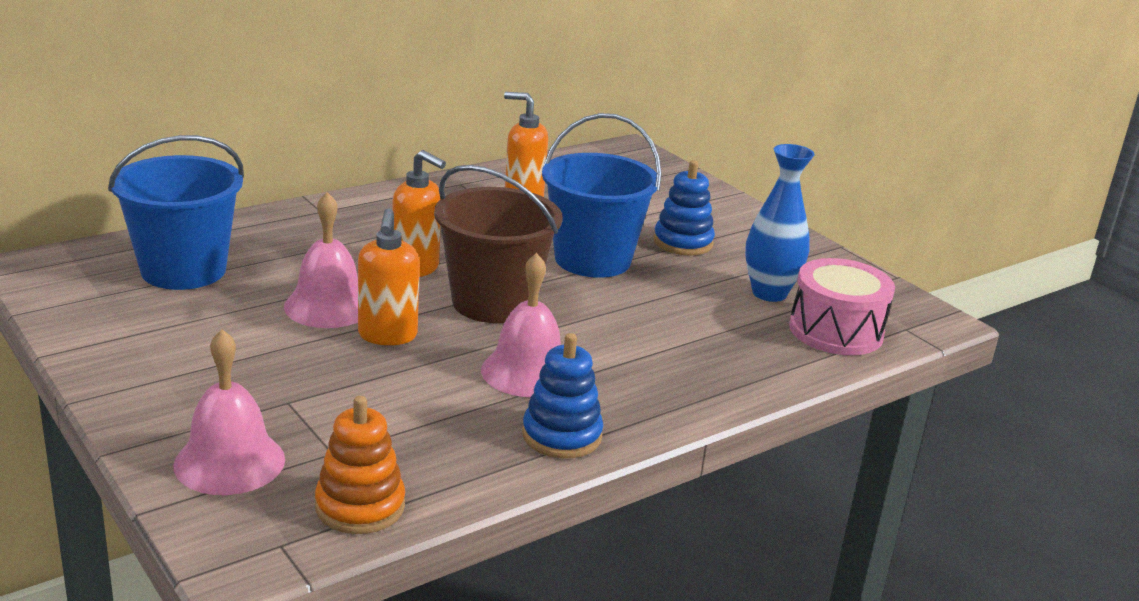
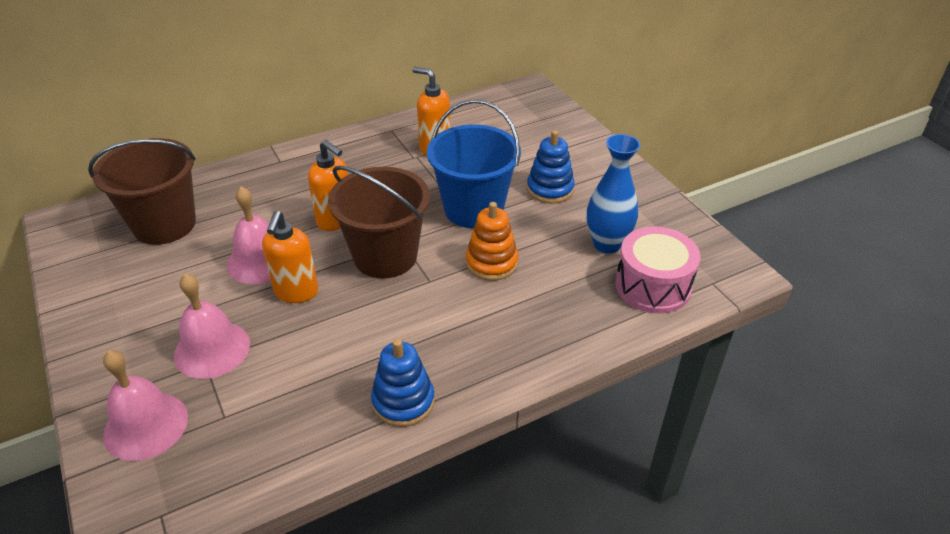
camera: 10 degrees right, 15 degrees up
blue bucket [108,135,244,290] -> brown bucket [88,138,196,245]
orange stacking toy [315,396,405,534] -> orange stacking toy moved to [466,202,518,281]
pink bell [481,253,561,397] -> pink bell moved to [174,274,250,379]

